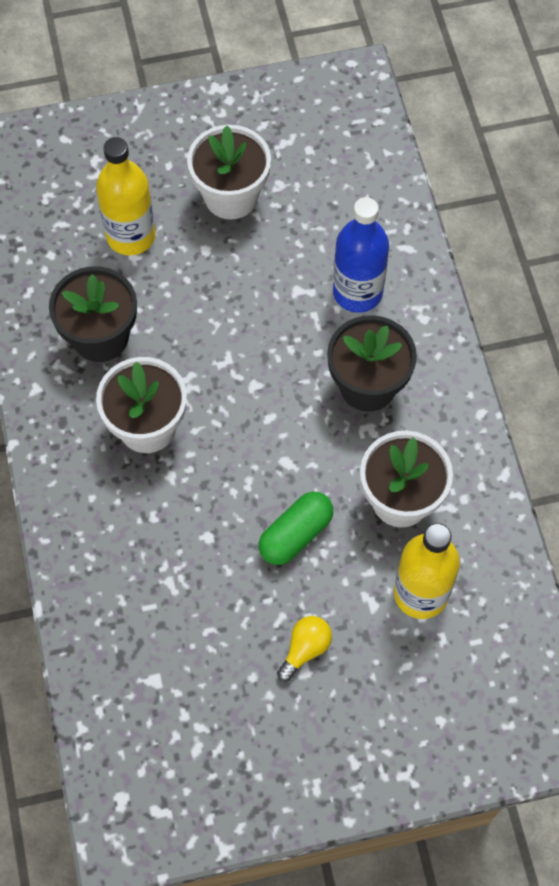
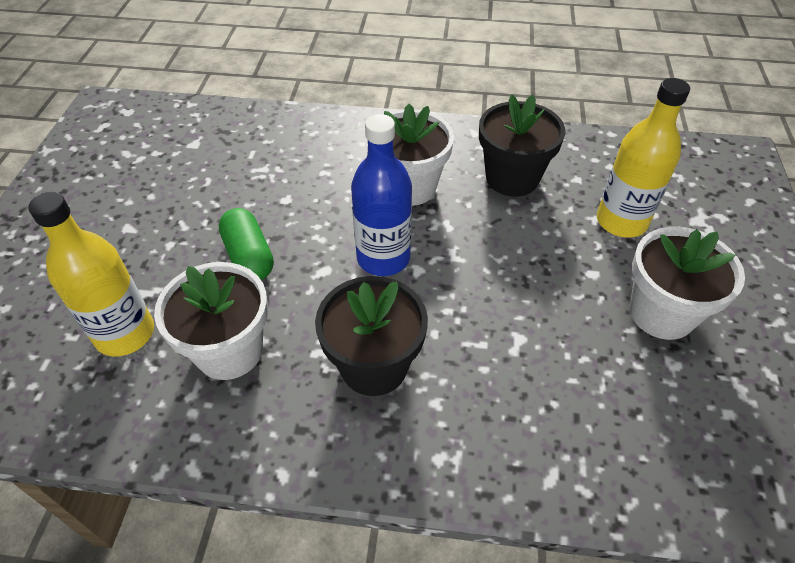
camera: 110 degrees right, 15 degrees down
yellow light bulb [277,616,332,682] -> none
blue bottle [333,197,389,313] -> blue bottle moved to [351,114,412,276]

